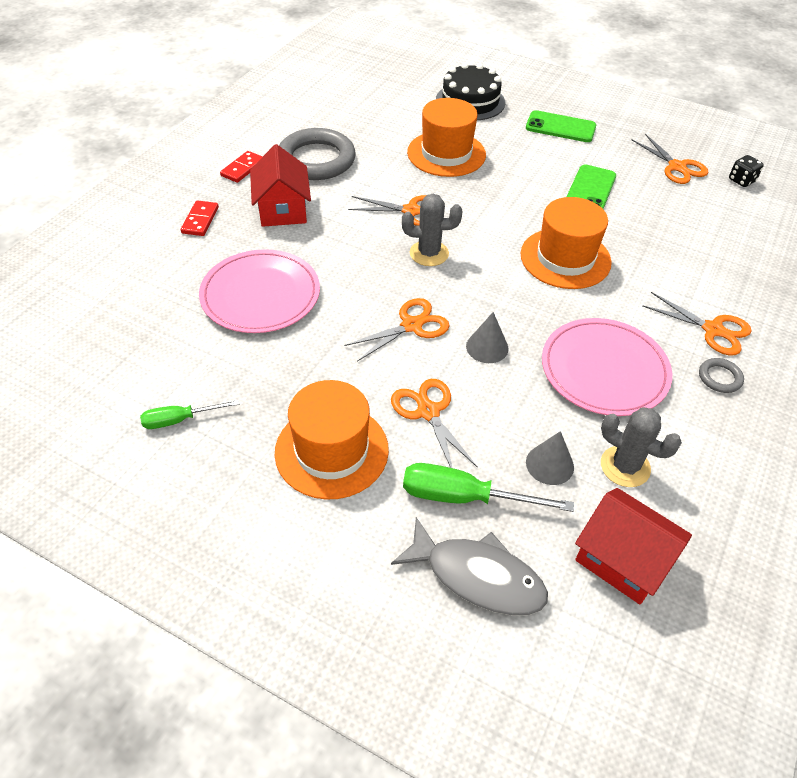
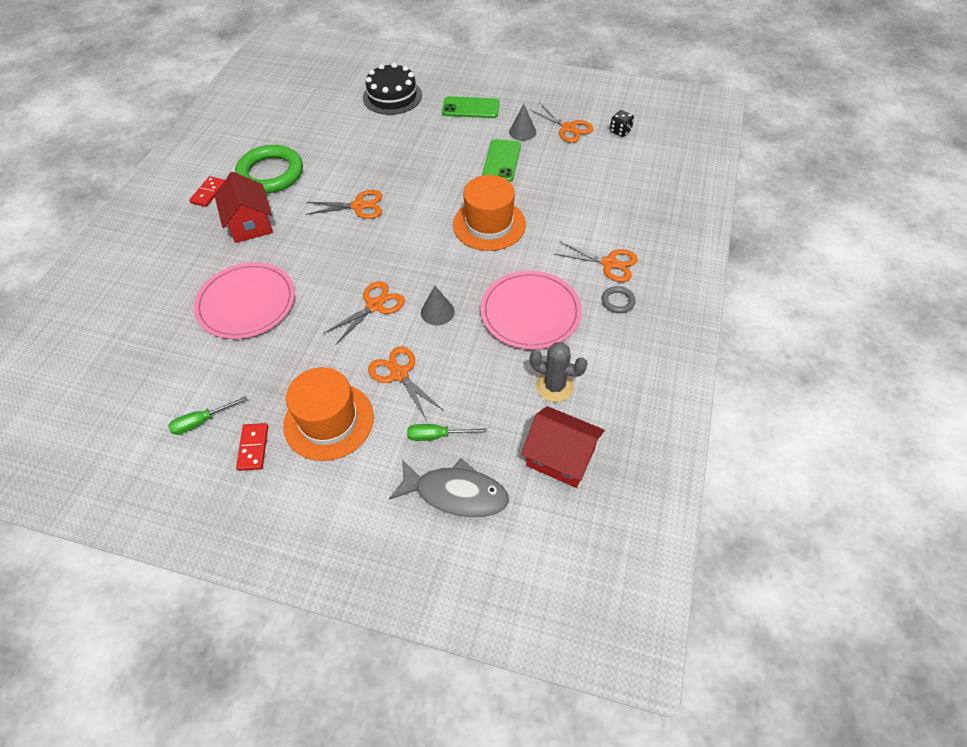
camera: 10 degrees left, 5 degrees up
red domino [181,200,219,236] -> red domino moved to [236,423,268,471]
grey ring [279,128,356,180] -> green ring [235,145,303,194]
grey cactus [402,194,462,266] -> none
green screwdriver [403,463,574,512] -> green screwdriver [407,424,487,441], size x0.61
orange hat [407,98,486,177] -> none
grey cone [526,431,574,485] -> grey cone moved to [509,104,536,141]

